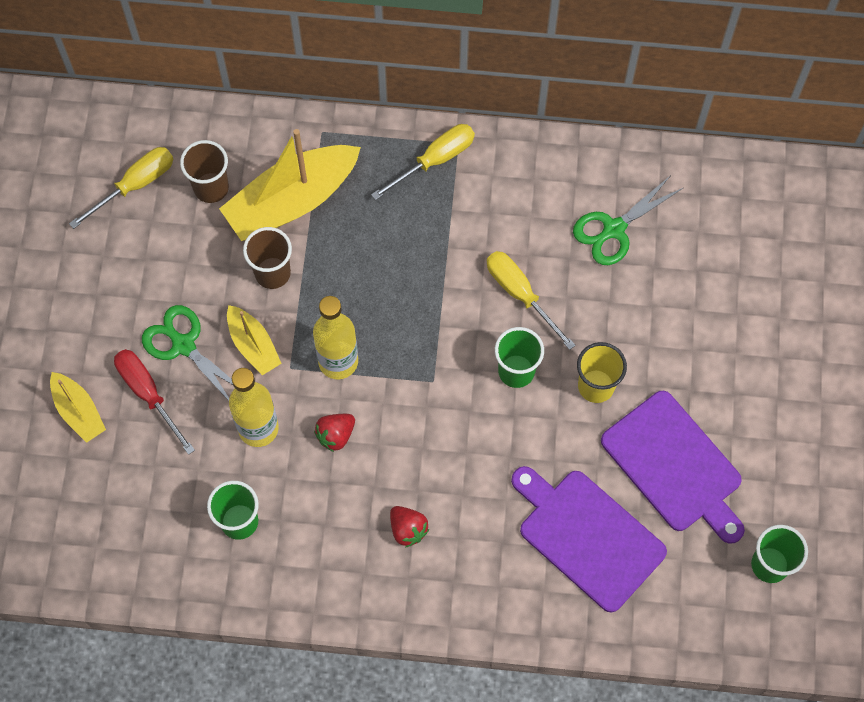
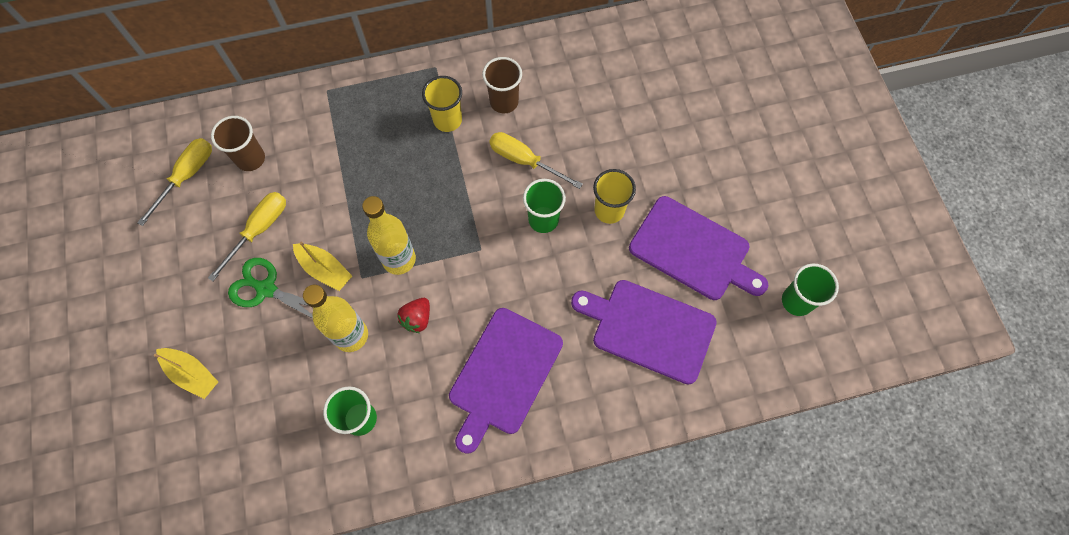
camera: 20 degrees left, 0 degrees up
red screwdriver [114,349,195,455] -> none
yellow boat [219,129,361,241] -> none
brown cup [243,227,292,289] -> brown cup moved to [482,57,522,113]
yellow screwdriver [371,124,475,200] -> yellow screwdriver moved to [208,192,286,281]
red strawberry [390,506,429,548] -> purple cutting board [449,308,563,454]
green scissors [573,175,683,265] -> none
none -> yellow cup [422,76,462,132]

